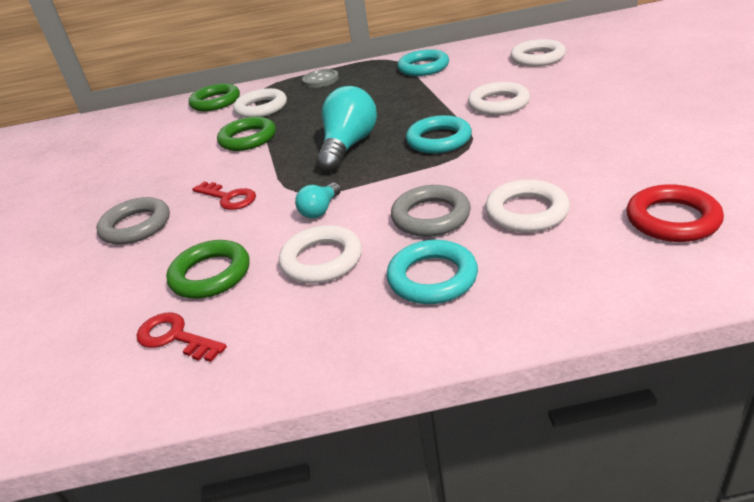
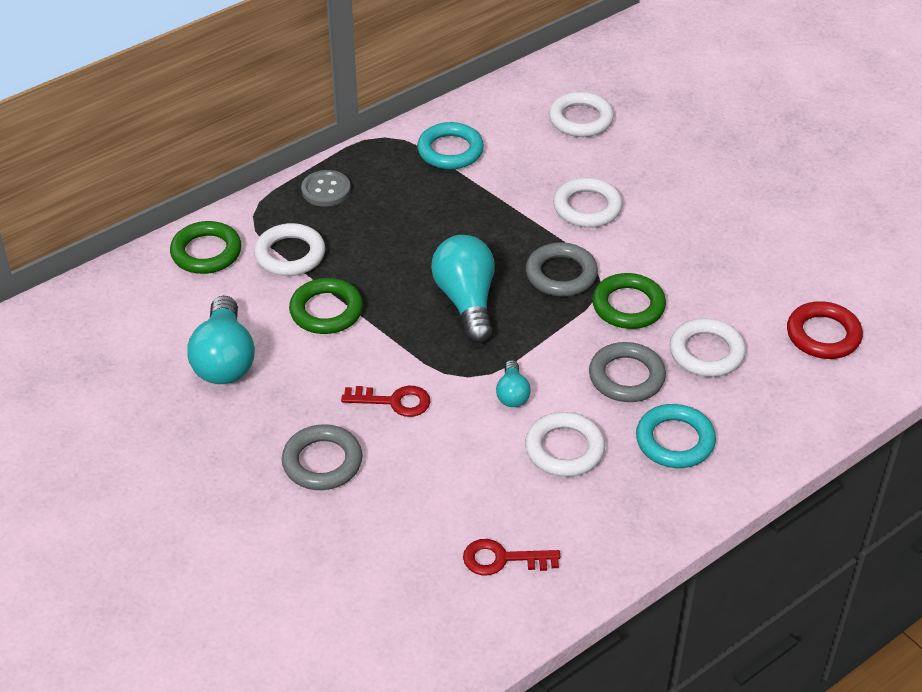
camera: 35 degrees left, 10 degrees up
green ring [166,240,250,299] -> green ring moved to [592,273,666,329]
turquoise ring [406,115,472,154] -> grey ring [526,242,598,296]
none -> turquoise light bulb [187,296,255,384]

